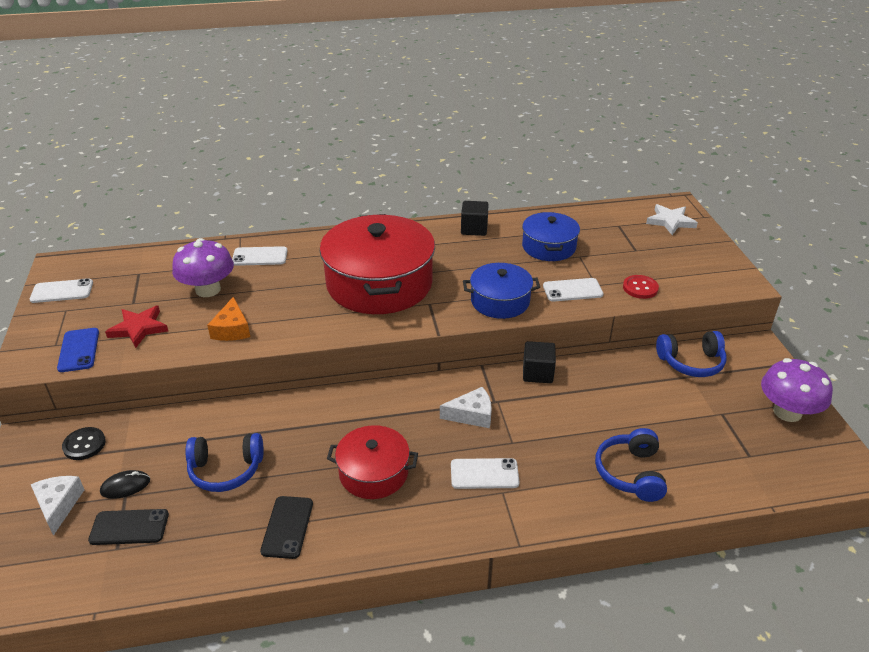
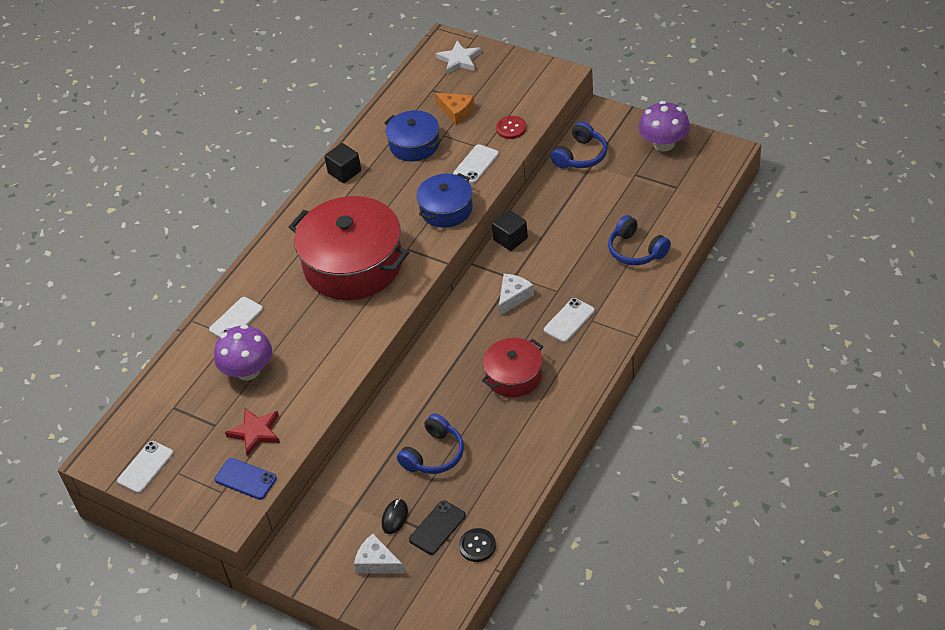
camera: 45 degrees left, 10 degrees up
black button [62,427,106,460] -> black button moved to [459,528,496,562]
orange cheese [207,297,250,341] -> orange cheese moved to [435,93,474,125]
black phone [260,496,313,559] -> none

